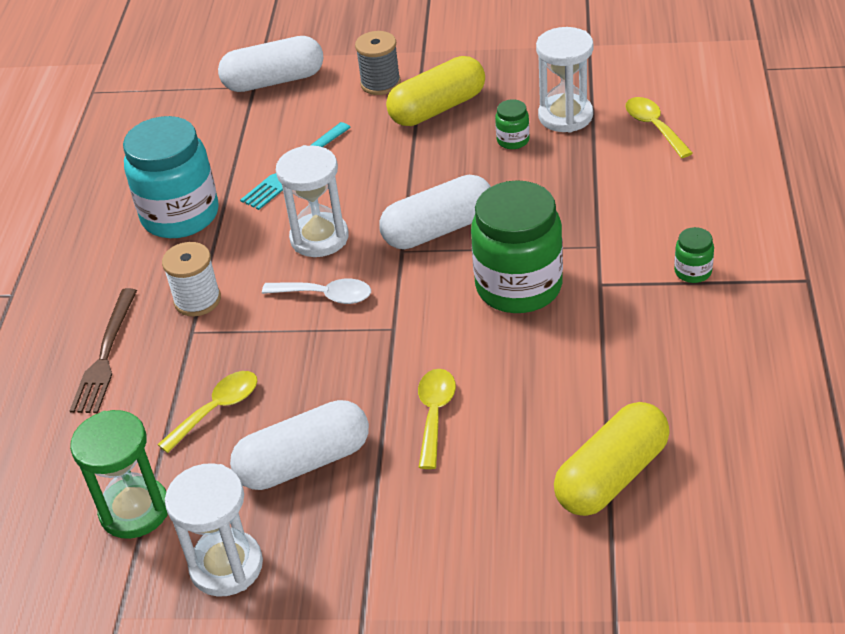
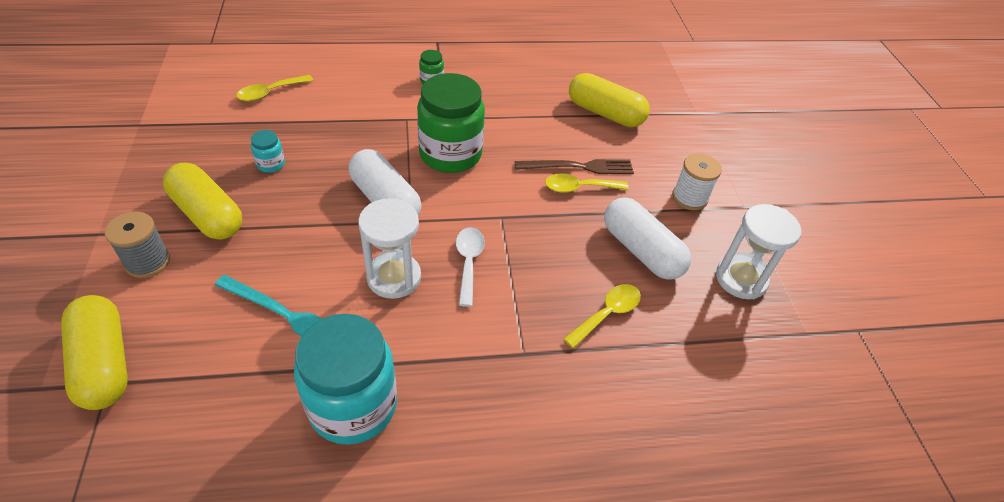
camera: 110 degrees left, 5 degrees up
brown fork [70,288,137,413] -> brown fork moved to [515,159,634,174]
green hourglass [70,410,168,539] -> none
yellow spoon [157,371,257,453] -> yellow spoon turned 105 degrees clockwise [564,284,641,349]
white spool [162,242,221,316] -> white spool moved to [672,153,722,211]
white capsule [218,36,324,92] -> yellow capsule [61,295,128,410]
green jar [495,99,530,149] -> turquoise jar [251,130,285,173]
white hourglass [536,27,593,133] -> none

